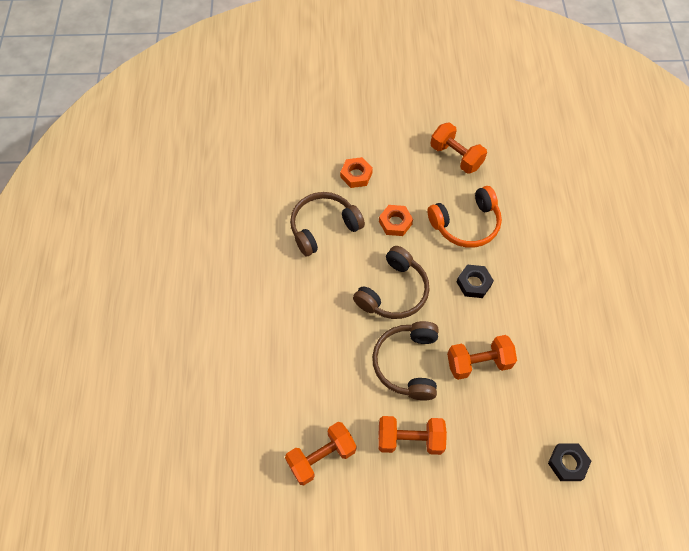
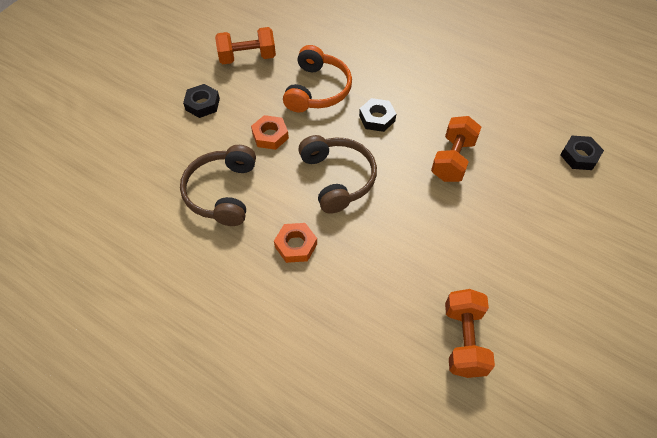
camera: 55 degrees left, 5 degrees down
orange nut [340,157,373,188] -> orange nut moved to [274,223,317,263]
brown headphones [372,321,438,401] -> none
orange dumbbell [378,416,447,455] -> none
none -> black nut [183,84,220,118]

